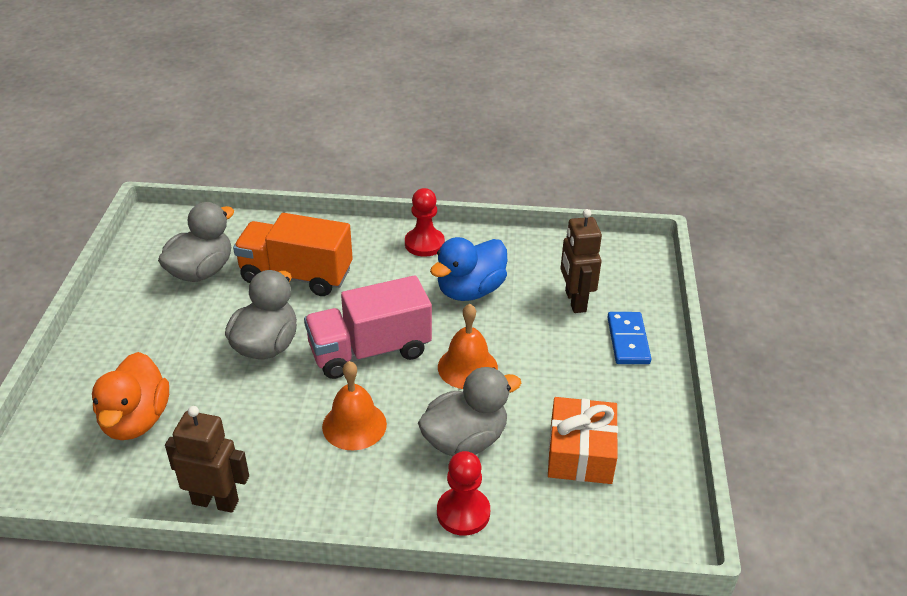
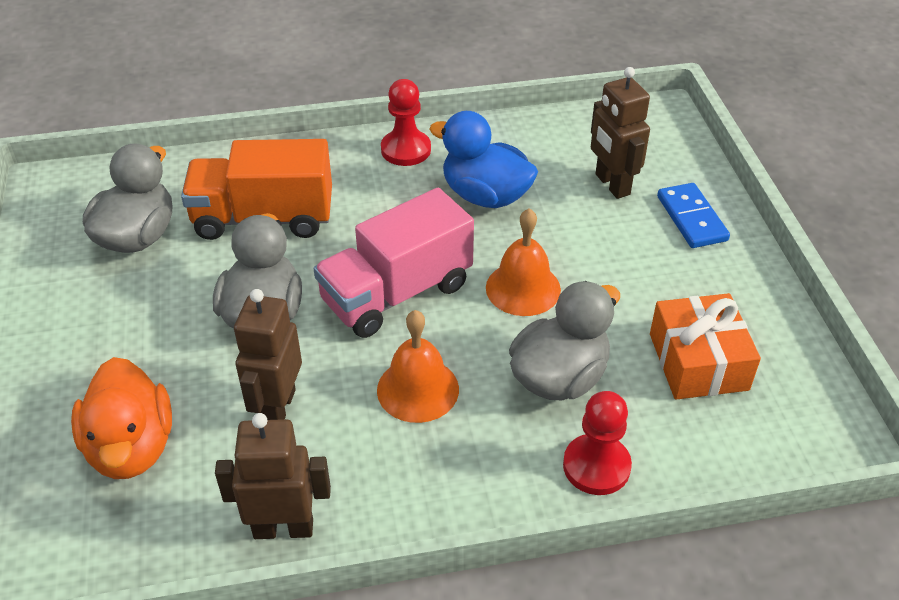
camera: 15 degrees left, 5 degrees up
blue duck [430,237,507,301] -> blue duck turned 90 degrees clockwise [430,111,538,208]
none -> brown robot [234,289,302,420]

